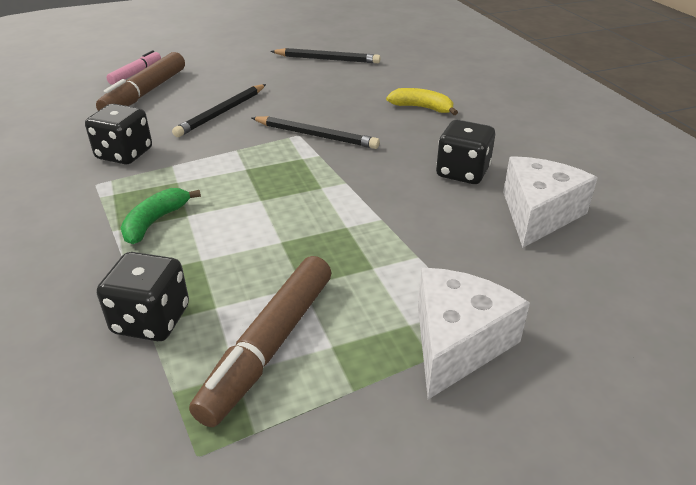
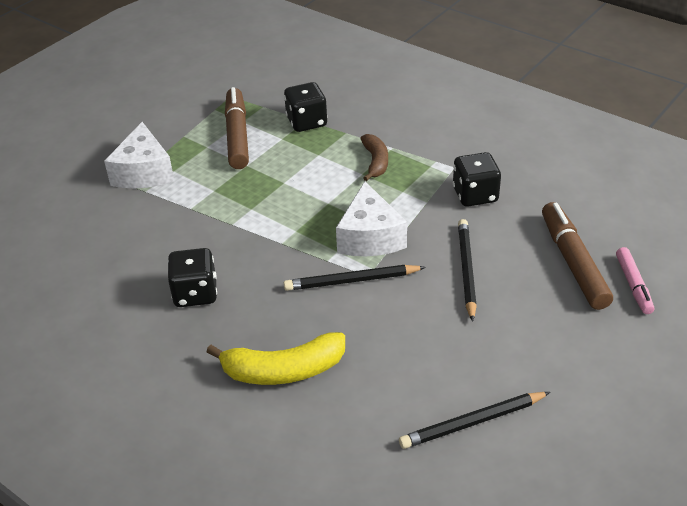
camera: 150 degrees right, 5 degrees up
green banana [121,188,201,244] -> brown banana [360,134,388,181]
yellow banana [386,88,458,115] -> yellow banana [207,332,345,385], size x1.57
white cheese [503,156,598,248] -> white cheese moved to [336,181,407,256]

